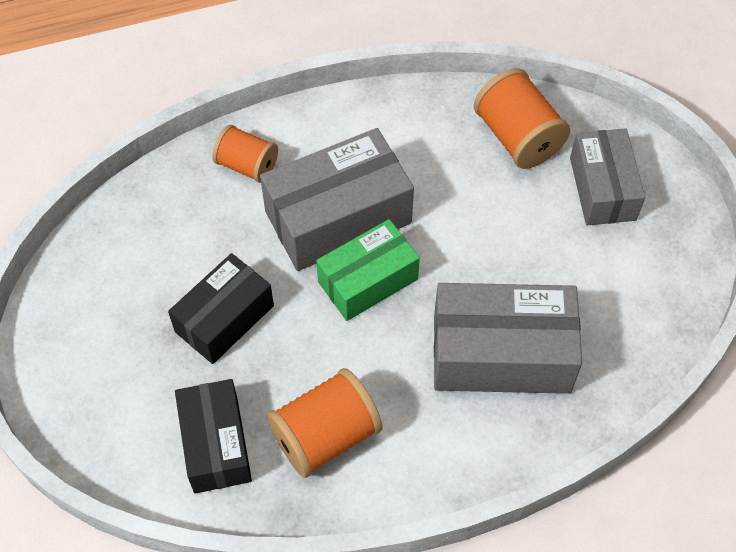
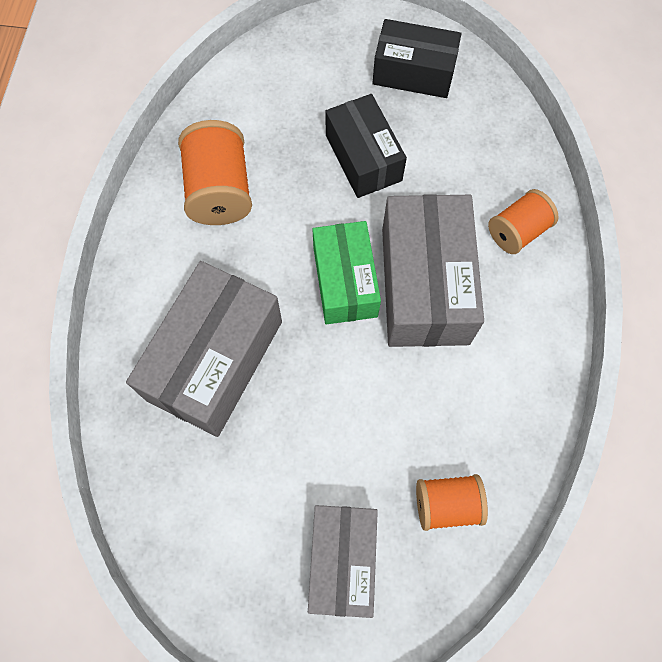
camera: 115 degrees right, 10 degrees up
black box [175,379,252,494] -> black box moved to [373,19,462,98]
orange spool [474,68,570,169] -> orange spool [416,474,488,531], size x0.65
grey box [570,128,645,225] -> grey box turned 75 degrees clockwise [308,505,378,618]

